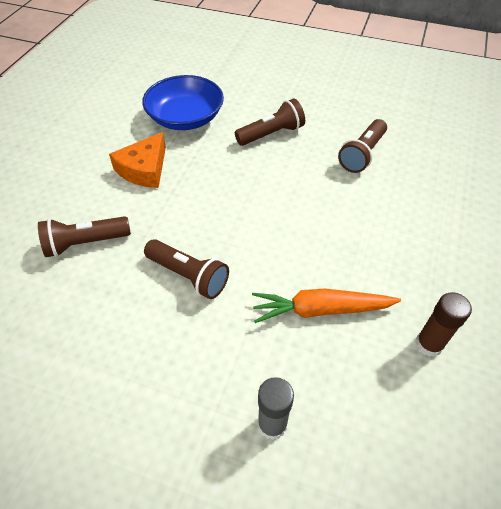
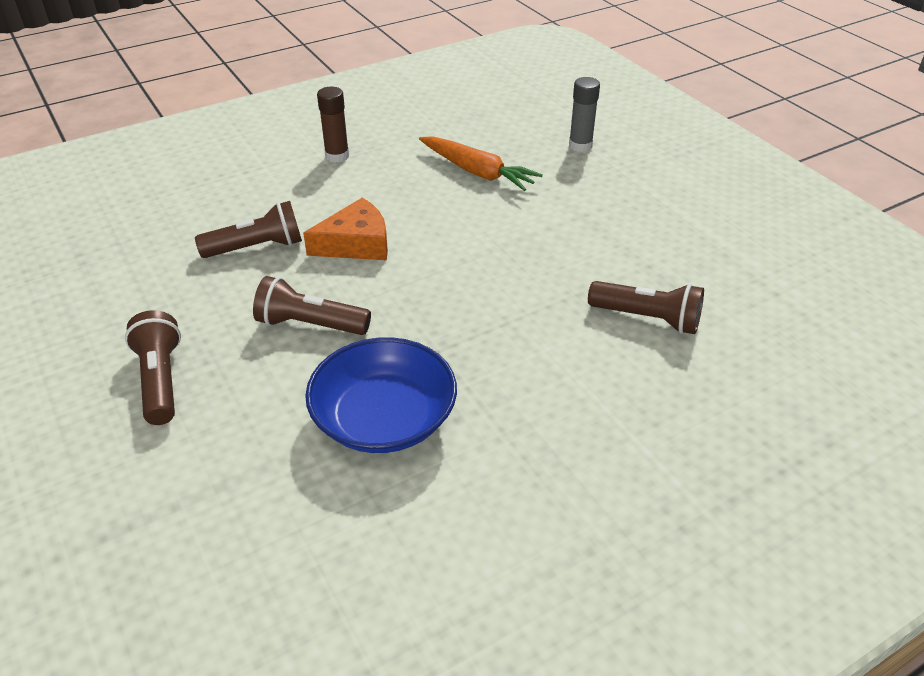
camera: 140 degrees left, 10 degrees down
orange cheese [109,132,166,188] -> orange cheese moved to [303,198,388,260]
brown flashlight [144,239,229,299] -> brown flashlight moved to [125,310,181,425]
brown glue stick [415,292,472,357] -> brown glue stick moved to [317,87,349,163]

